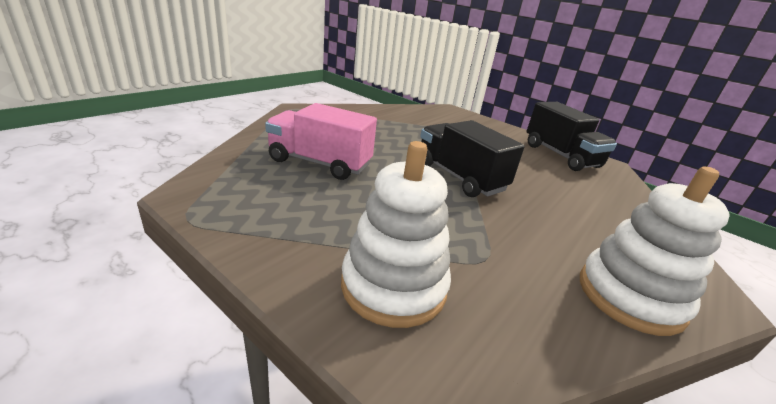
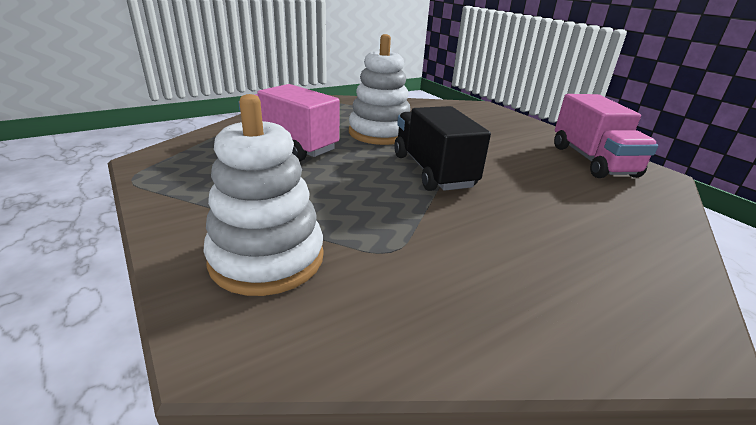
camera: 20 degrees right, 0 degrees up
black truck [526,102,617,171] -> pink truck [554,94,658,178]
white stacking toy [580,167,730,336] -> white stacking toy moved to [349,34,411,145]

